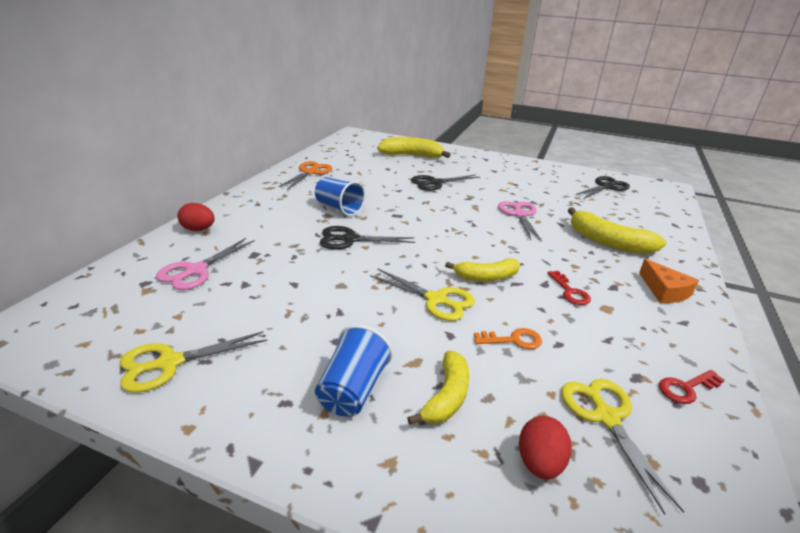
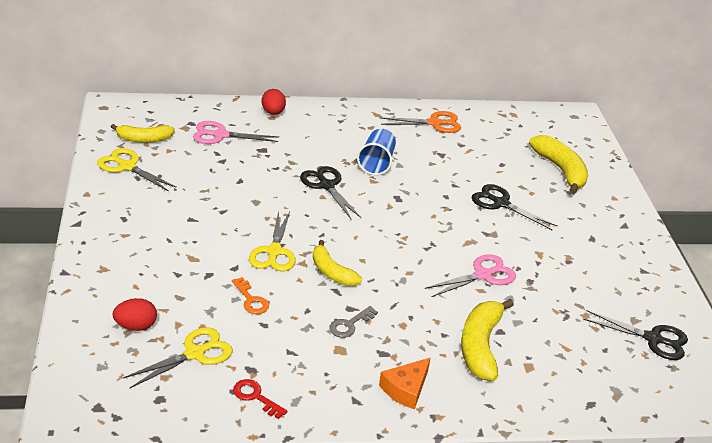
camera: 60 degrees right, 5 degrees up
blue cup [315,325,393,417] -> none
yellow banana [407,351,469,425] -> yellow banana moved to [111,124,175,143]
red key [547,271,591,305] -> grey key [329,306,378,338]

